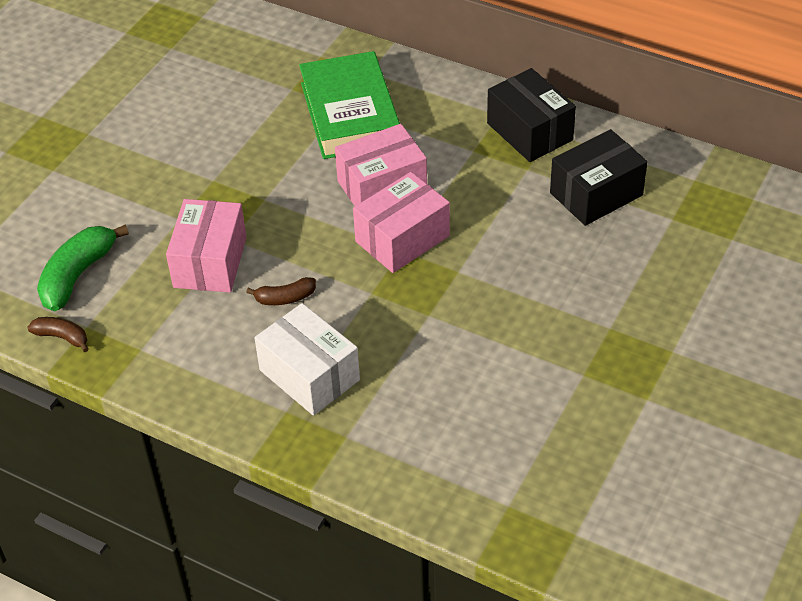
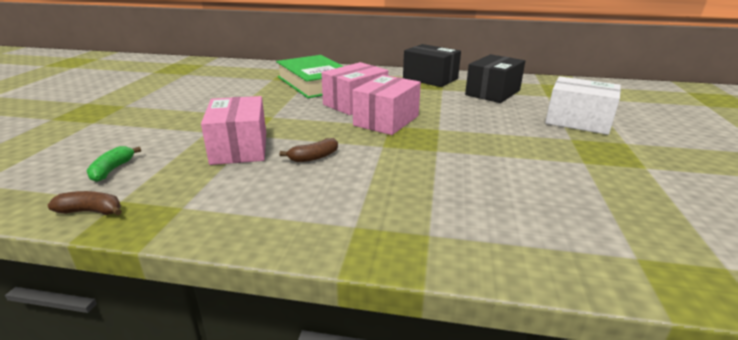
camera: 20 degrees left, 20 degrees down
green banana [37,225,129,311] -> green banana [87,146,141,182], size x0.55
white box [254,303,360,416] -> white box moved to [545,76,621,135]

